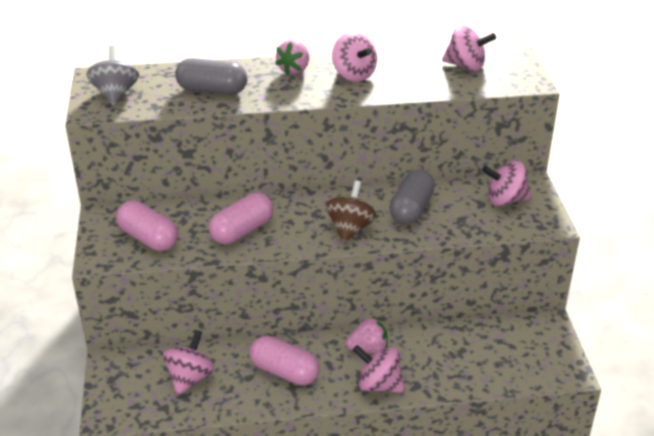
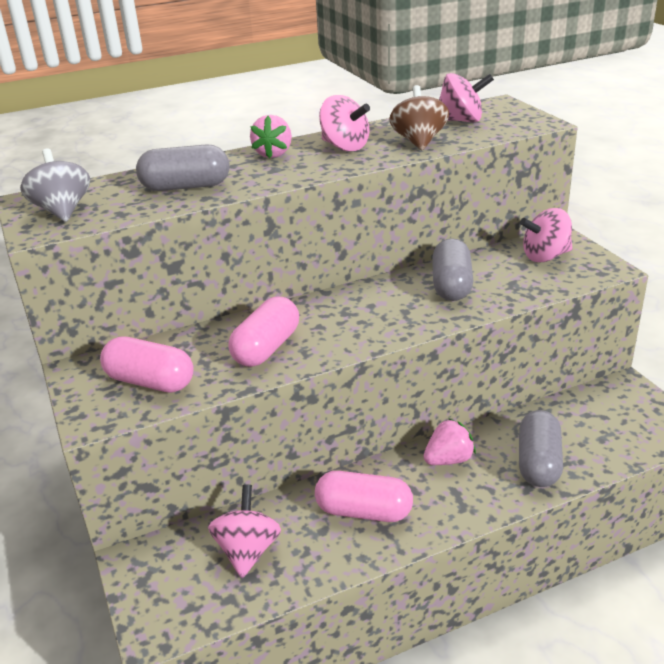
camera: 15 degrees left, 5 degrees down
brown spinning top [326,180,377,243] -> brown spinning top moved to [389,85,449,150]
pink spinning top [353,345,405,393] -> none
none -> grey capsule [519,410,563,487]

